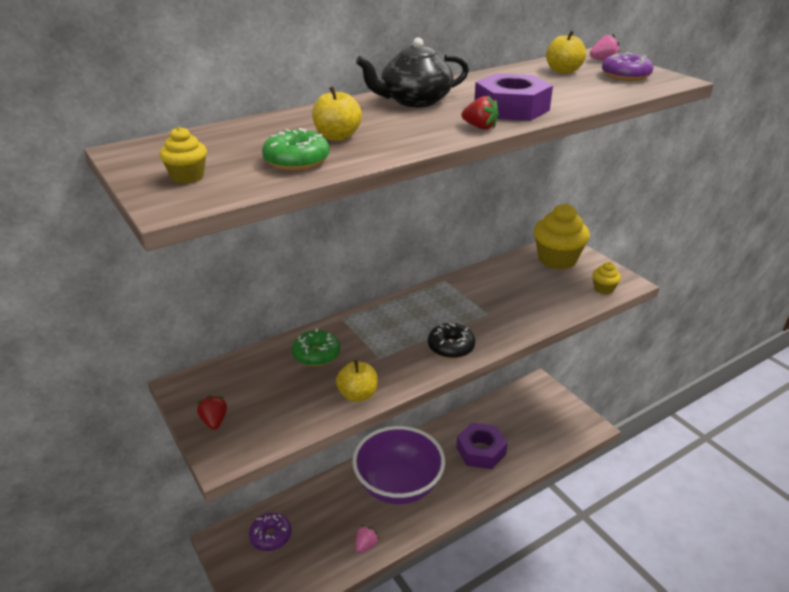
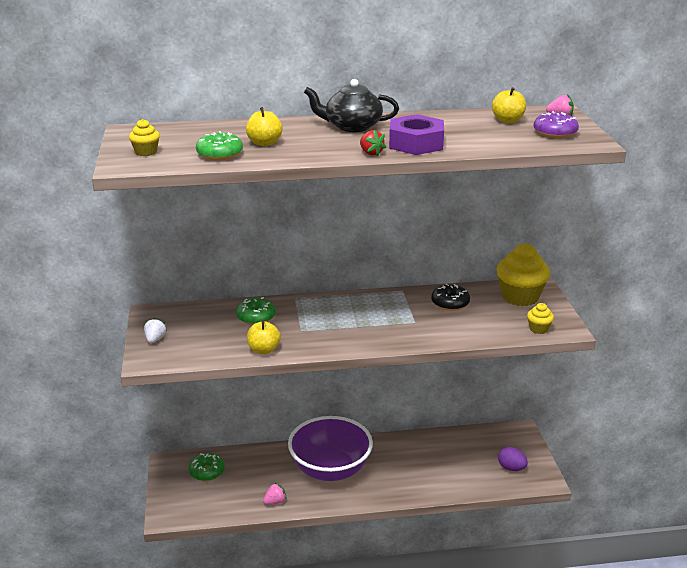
camera: 25 degrees right, 5 degrees down
red strawberry [197,395,227,430] -> white strawberry [144,318,167,343]
purple donut [249,513,292,551] -> green donut [188,453,225,481]
black donut [428,322,475,359] -> black donut moved to [431,284,470,311]
purple nut [456,423,508,469] -> none
none -> purple egg [498,447,528,471]

